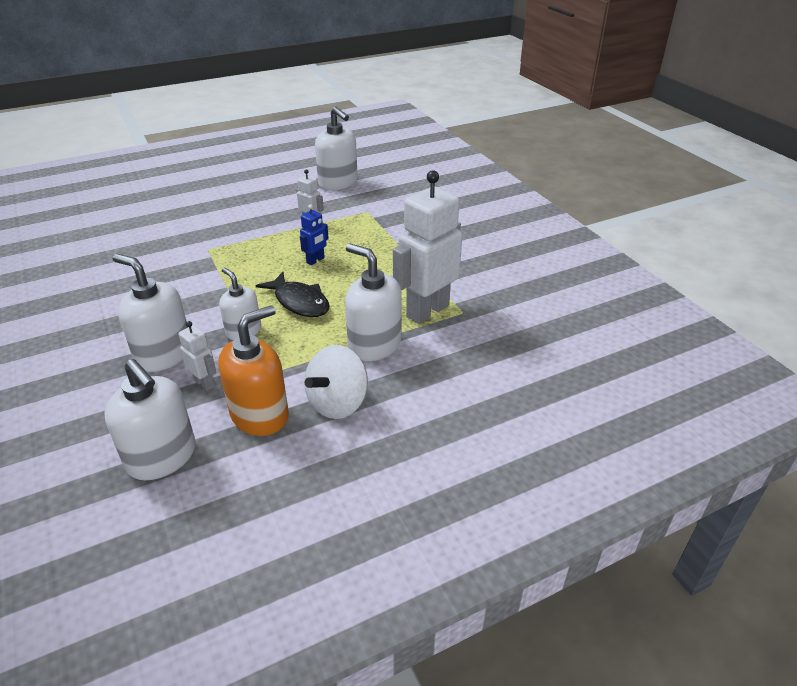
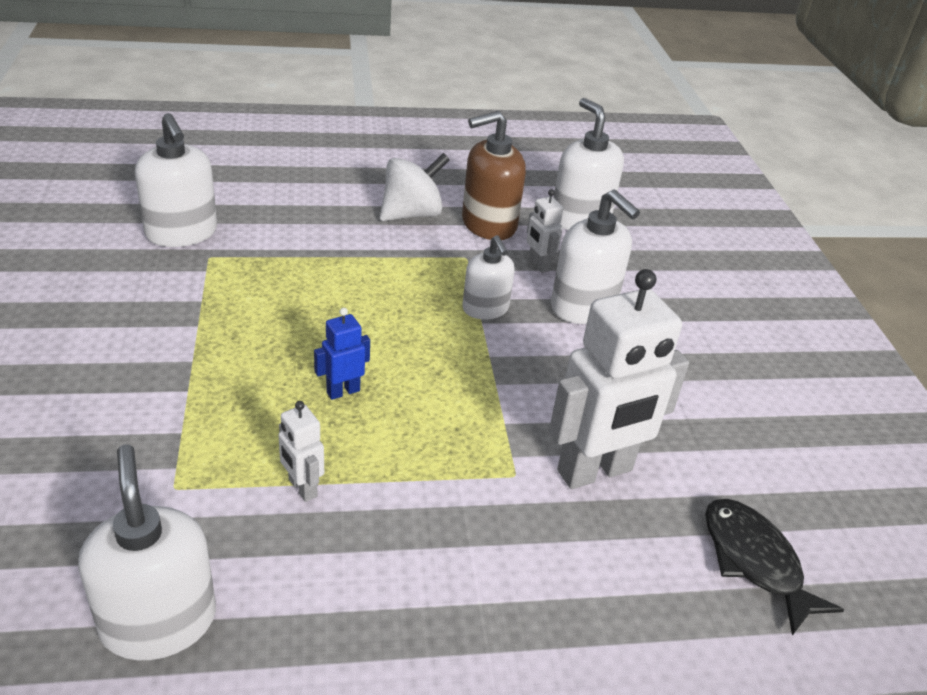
camera: 165 degrees left, 0 degrees up
orange soap dispenser [218,305,289,436] -> brown soap dispenser [462,111,526,240]
black fish [256,272,330,317] -> black fish moved to [705,499,844,636]
white soap dispenser [345,243,402,361] -> white soap dispenser moved to [135,113,217,247]
white robot [393,170,462,324] -> white robot moved to [549,269,689,489]

